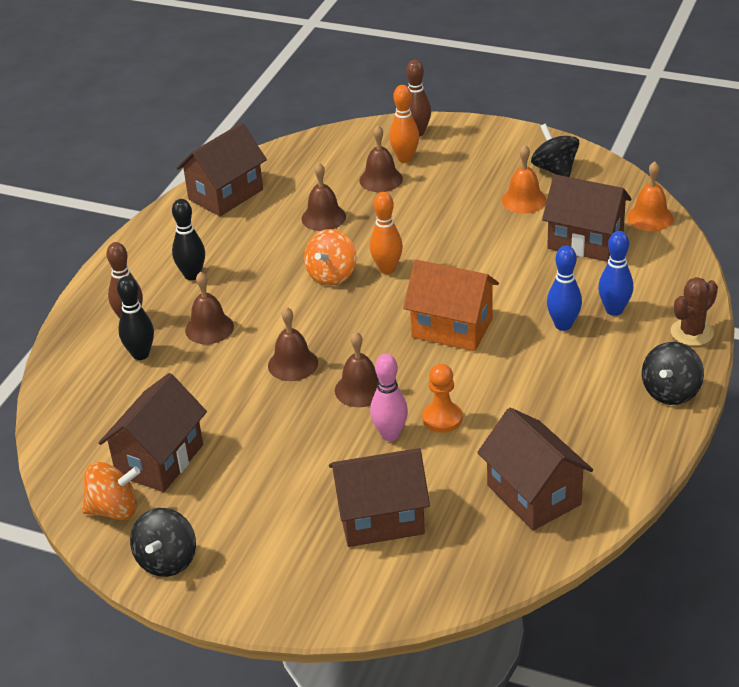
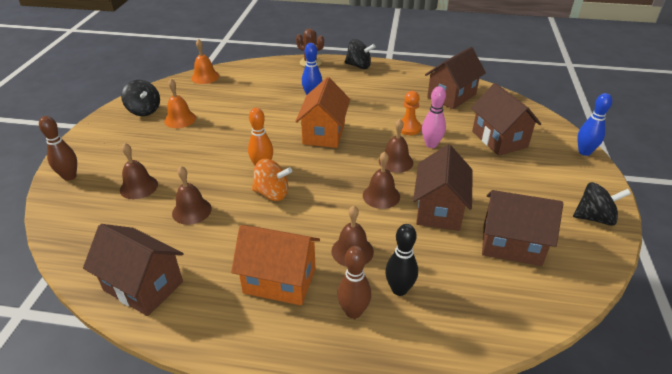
camera: 105 degrees left, 0 degrees up
orange spinning top [82,462,140,520] -> none
black bowling pin [172,199,205,280] -> orange house [231,225,320,306]
orange bowling pin [389,85,419,163] -> none
black spinning top [531,124,579,177] -> black spinning top turned 90 degrees counterclockwise [121,80,160,116]
brown house [542,174,632,262] -> brown house moved to [413,145,473,231]
blue bowling pin [598,231,633,316] -> blue bowling pin moved to [577,93,612,156]

